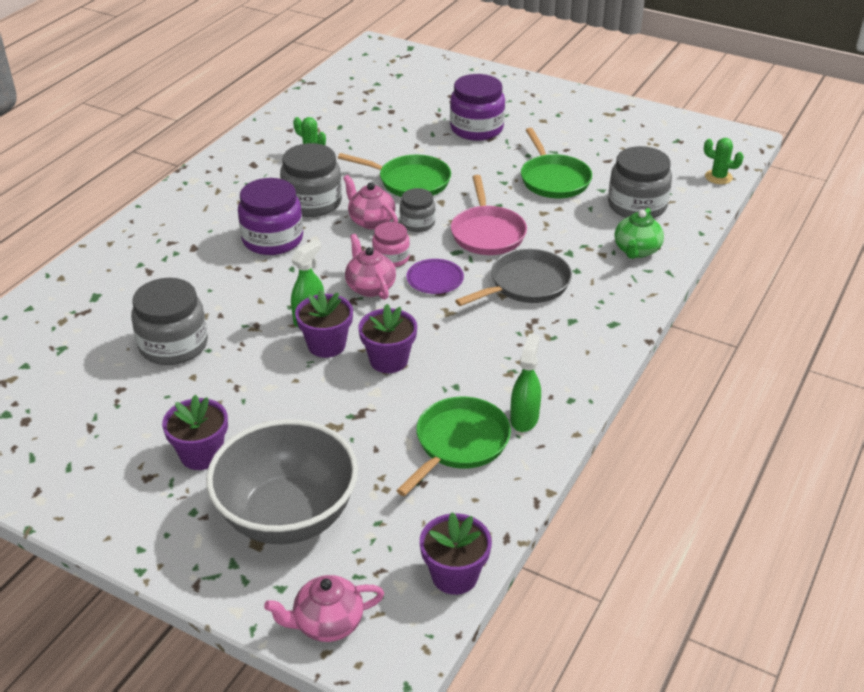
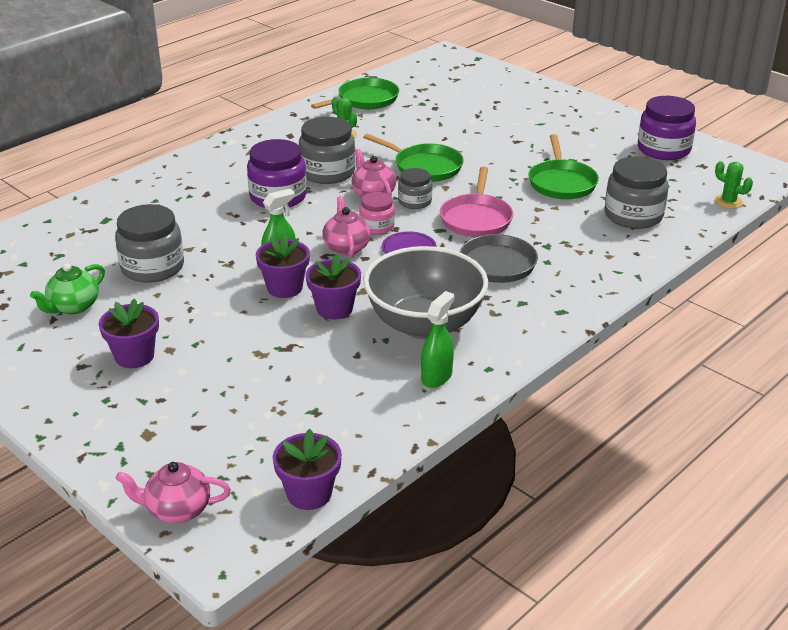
camera: 15 degrees right, 5 degrees down
grey bowl [206,419,358,544] -> grey bowl moved to [363,246,488,339]
green pan [396,397,511,496] -> green pan moved to [311,78,399,109]
purple jar [450,74,505,141] -> purple jar moved to [638,96,696,160]
green teapot [614,208,664,259] -> green teapot moved to [30,263,105,314]

